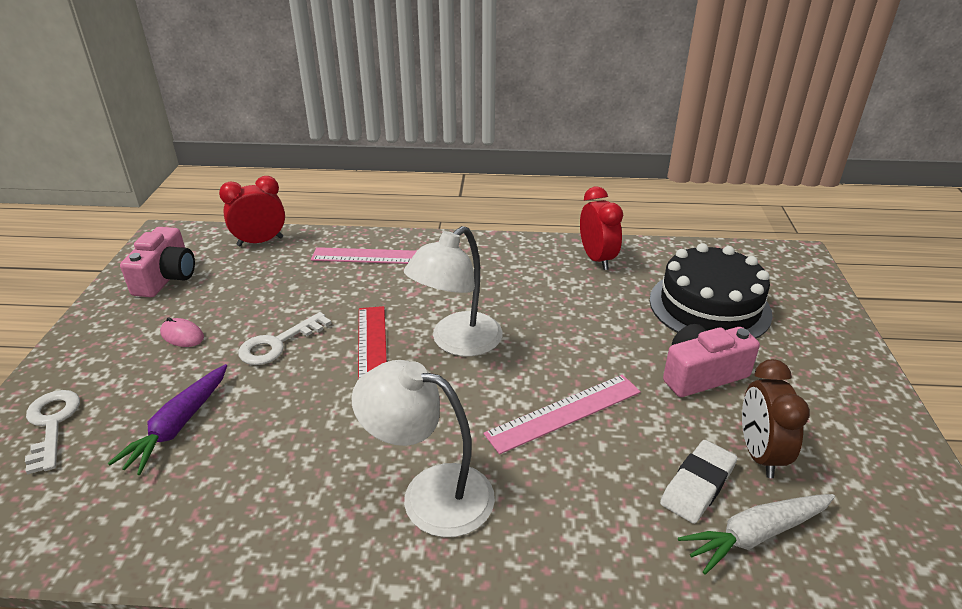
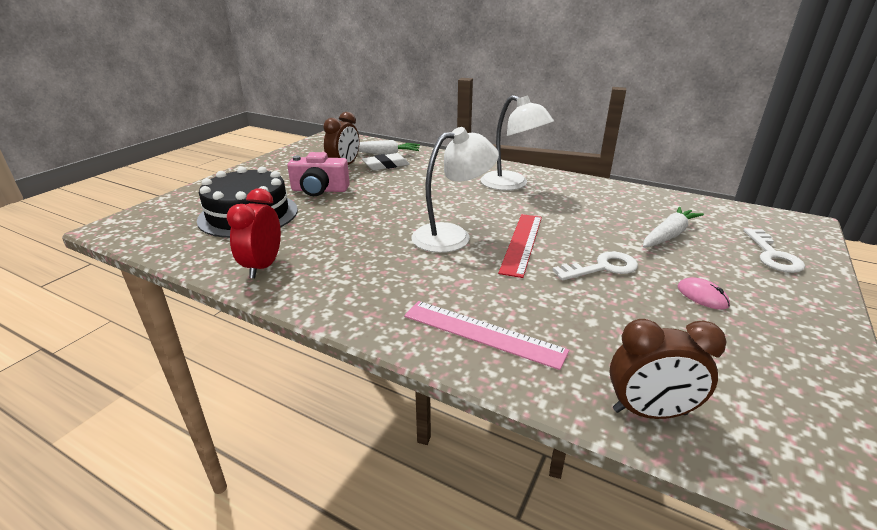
camera: 155 degrees left, 5 degrees down
purple carrot [108,364,227,475] -> white carrot [643,207,704,248]
pink camera [120,227,195,297] -> none
red clock [219,176,285,246] -> brown clock [609,319,726,419]
pink ruler [484,375,641,455] -> none

